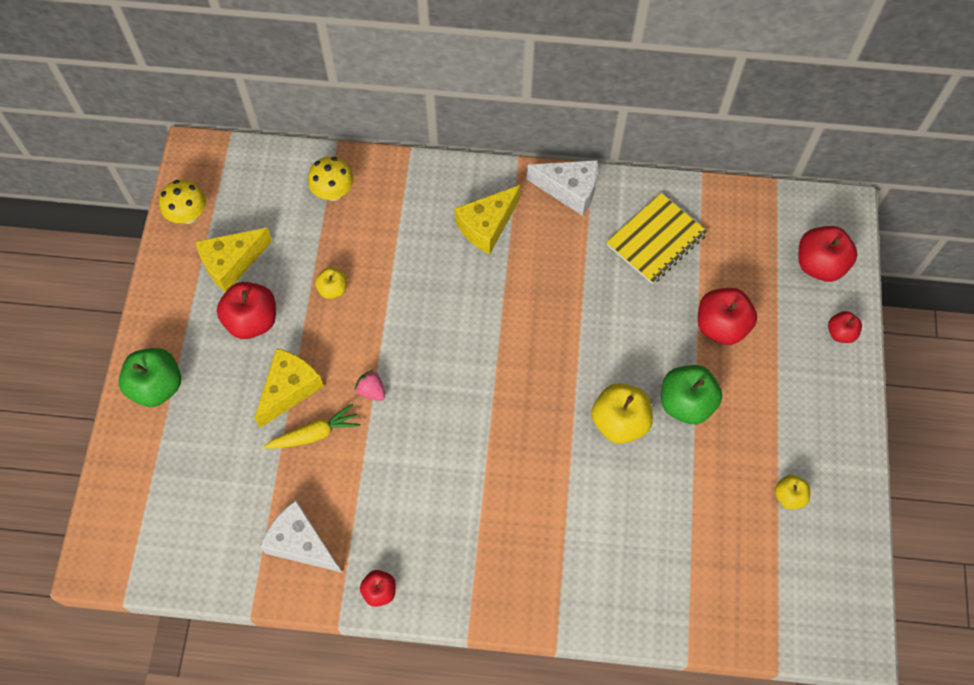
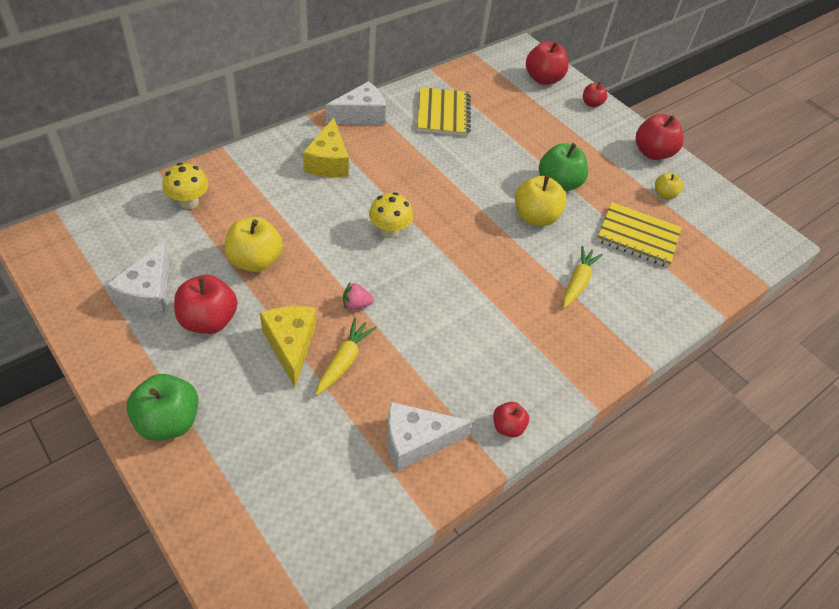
camera: 50 degrees left, 15 degrees down
yellow mushroom [159,180,206,224] -> yellow mushroom moved to [369,192,413,238]
yellow cheese [195,228,272,292] -> white cheese [107,240,170,316]
yellow apple [315,268,347,299] -> yellow apple [225,217,283,272], size x1.79
red apple [698,288,757,345] -> red apple moved to [636,114,684,160]
none -> yellow carrot [563,246,603,308]
none -> yellow notebook [597,202,682,267]

